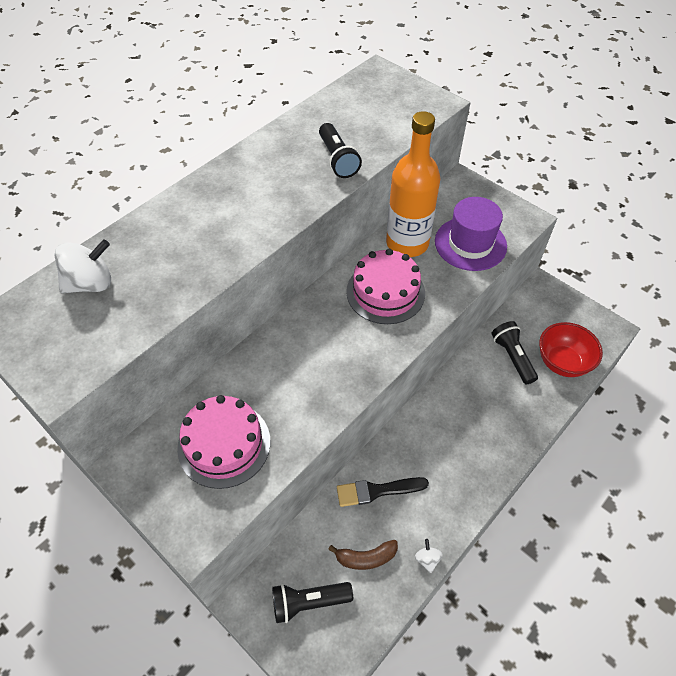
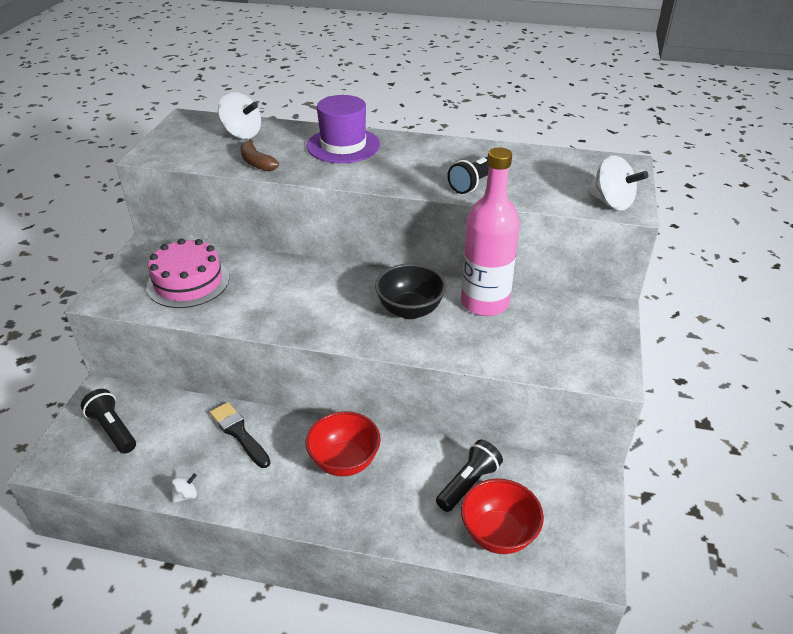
camera: 60 degrees right, 15 degrees down
brown banana [328,540,398,570] -> brown banana moved to [240,139,279,171]
pink cake [346,249,425,324] -> black bowl [375,264,446,319]
orange bottle [386,111,441,257] -> pink bottle [461,147,520,316]
purple hat [435,197,507,271] -> purple hat moved to [307,95,380,163]
none -> red bowl [306,411,381,476]
none -> white spinning top [588,155,648,211]

